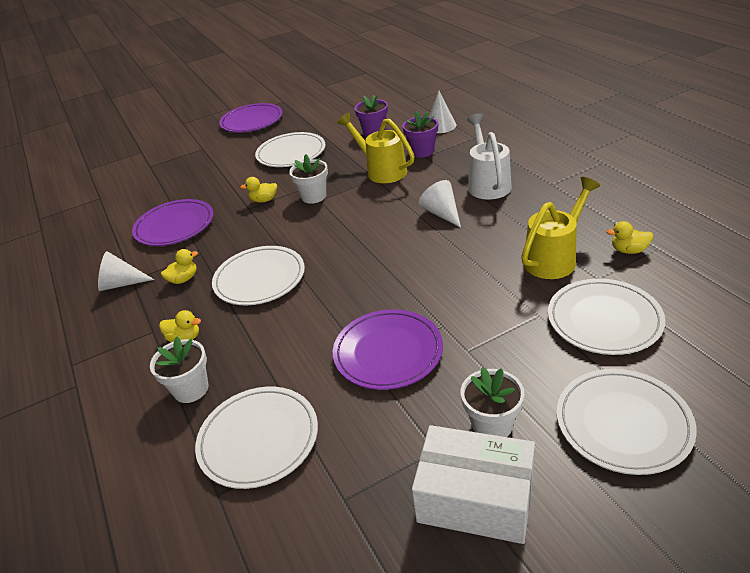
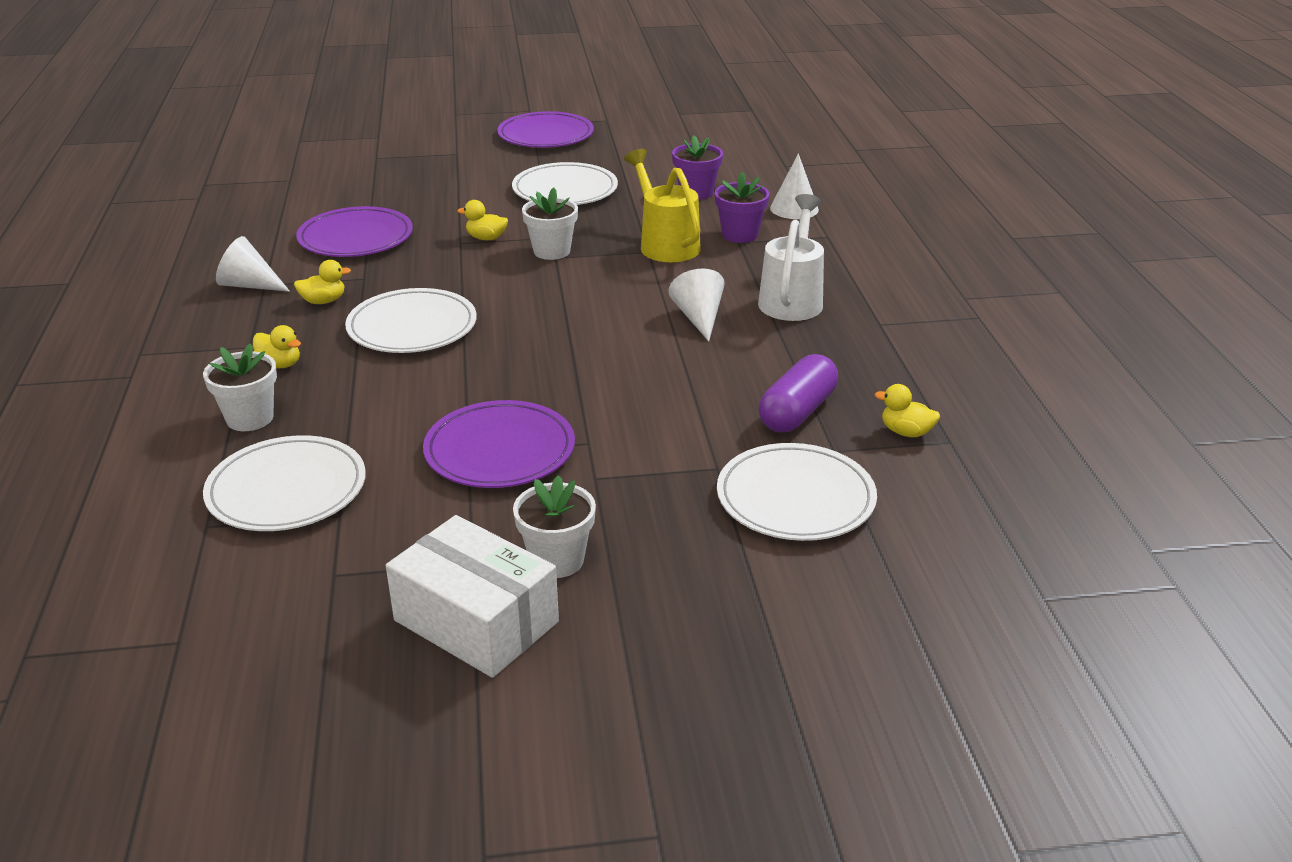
camera: 15 degrees right, 5 degrees down
yellow watering can [521,177,600,279] -> purple capsule [759,354,838,432]
white plate [557,369,697,475] -> none

